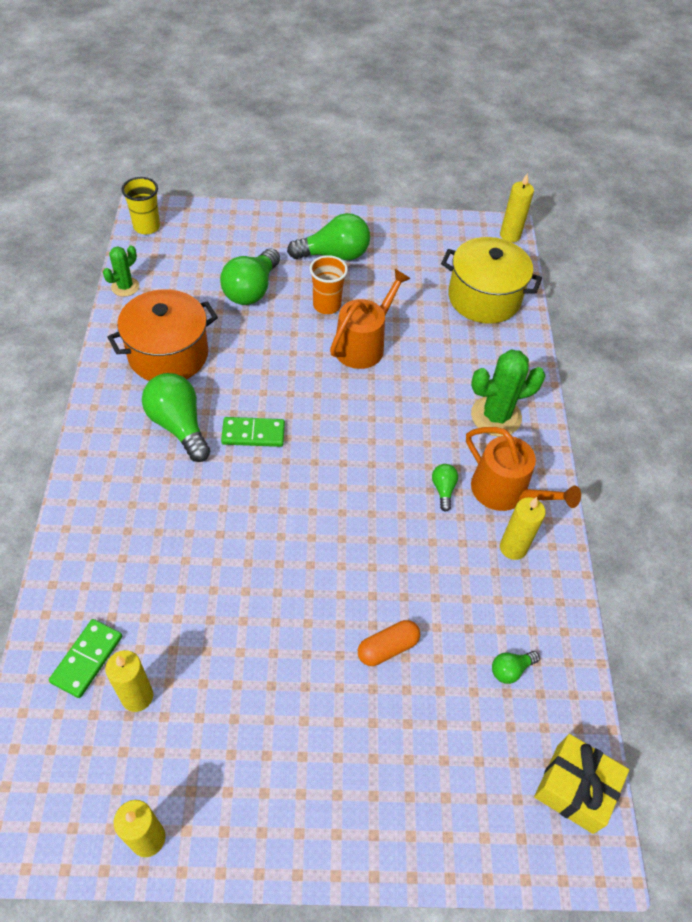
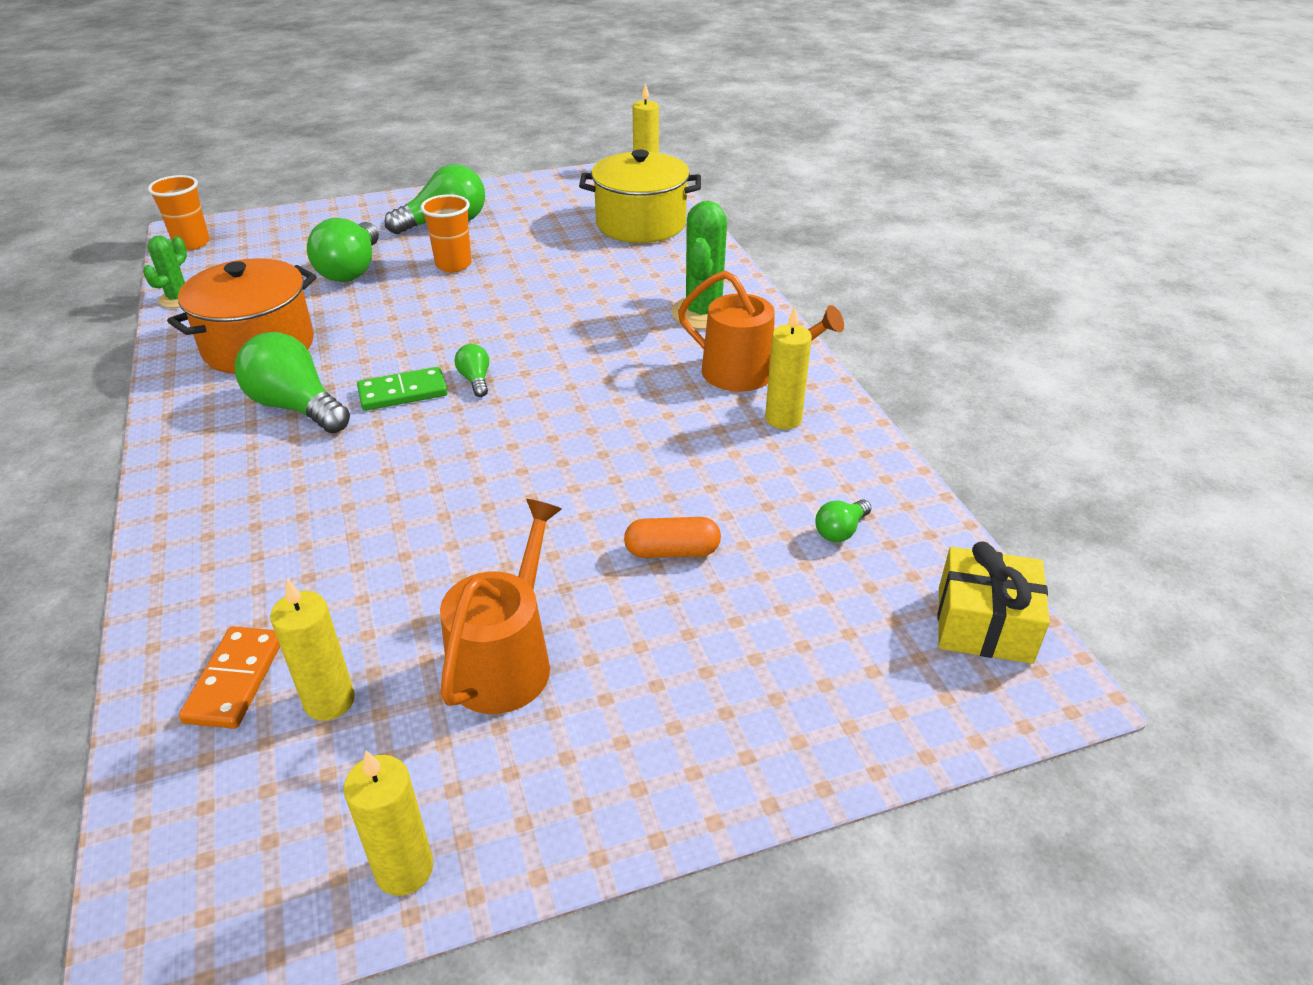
camera: 15 degrees left, 15 degrees down
green domino [49,619,122,698] -> orange domino [179,626,280,729]
yellow cup [122,177,160,234] -> orange cup [148,175,210,251]
orange watering can [330,269,411,369] -> orange watering can moved to [440,499,562,714]
orange capsule [358,620,420,666] -> orange capsule turned 45 degrees clockwise [624,517,721,558]
green light bulb [432,464,458,512] -> green light bulb moved to [455,344,489,397]
green cactus [471,349,546,437] -> green cactus turned 45 degrees counterclockwise [671,201,727,330]

